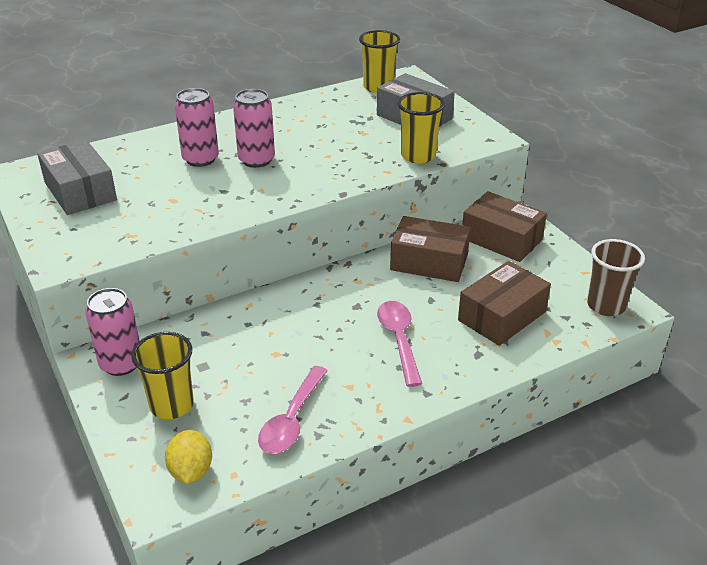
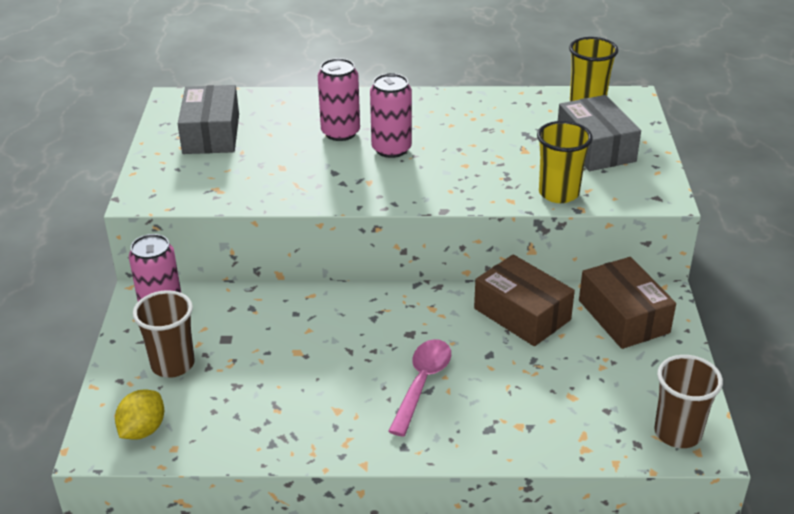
camera: 30 degrees right, 0 degrees up
yellow cup [131,332,194,419] -> brown cup [133,290,195,378]
pink spoon [258,366,328,454] -> none
brown box [458,261,551,346] -> none

